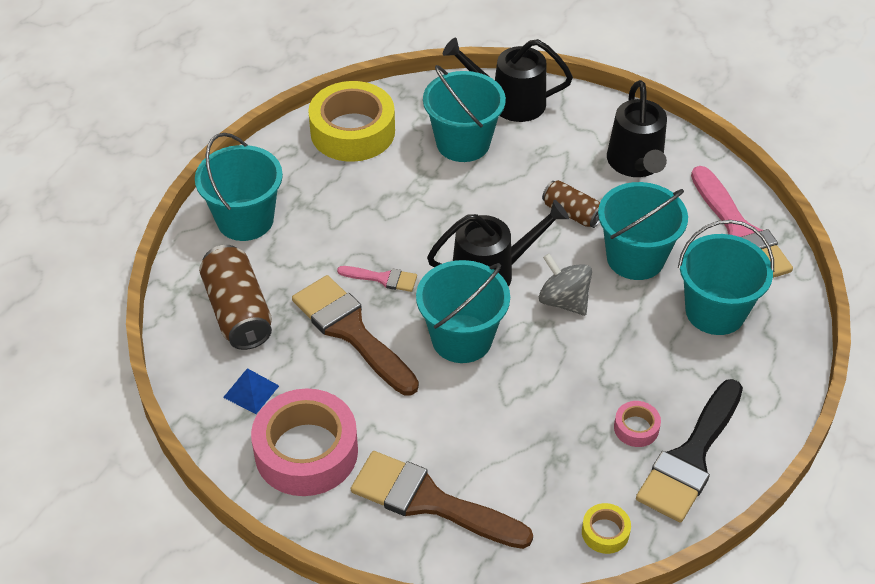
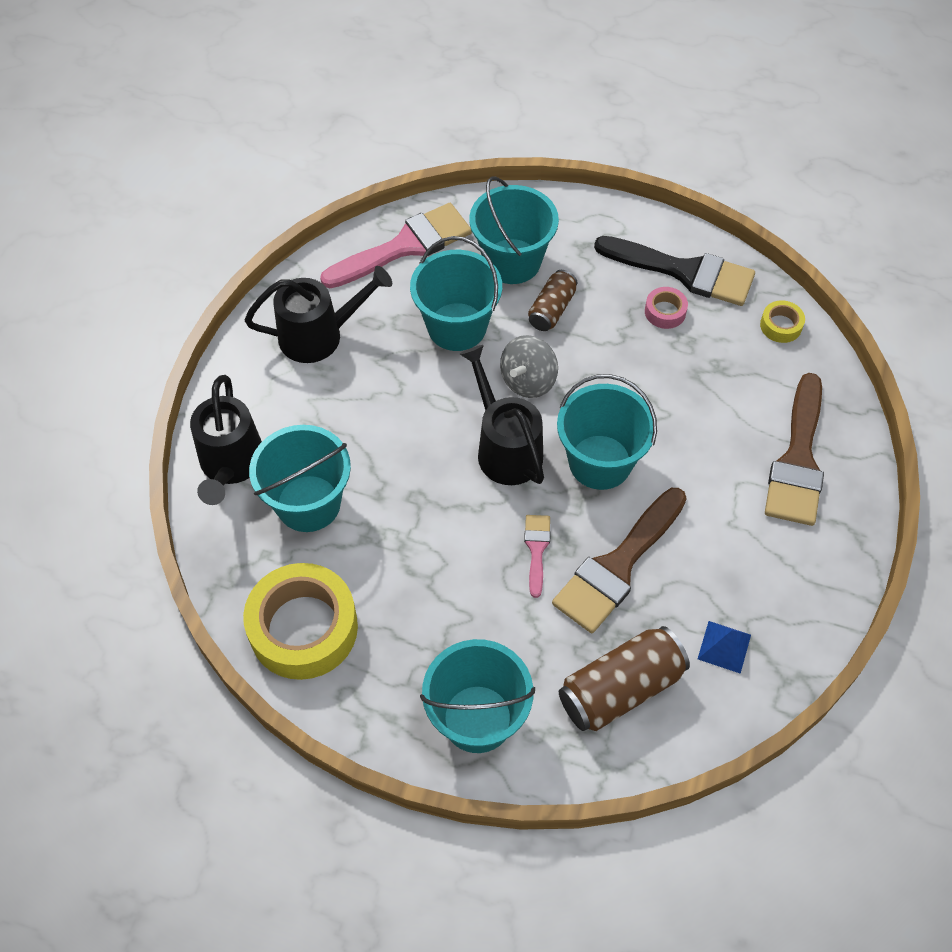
camera: 100 degrees left, 10 degrees up
pink tape [251,388,358,496] -> none
brown can [542,180,600,228] -> brown can moved to [528,270,577,331]

